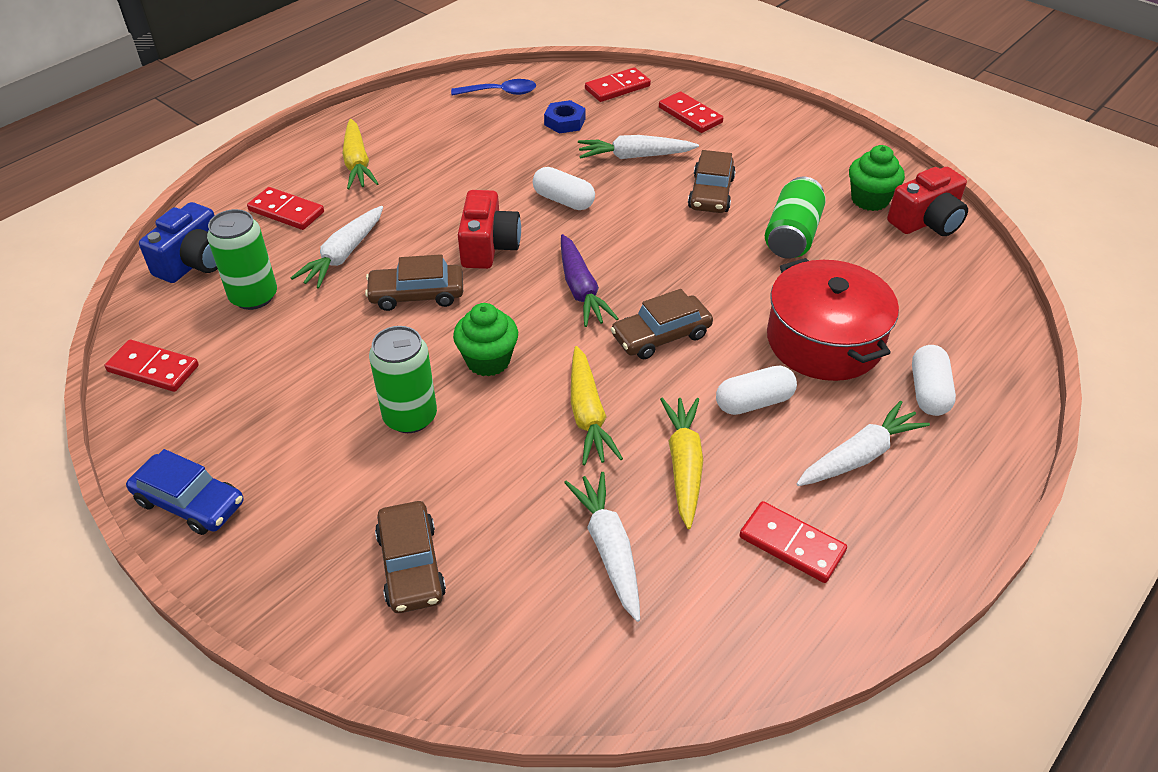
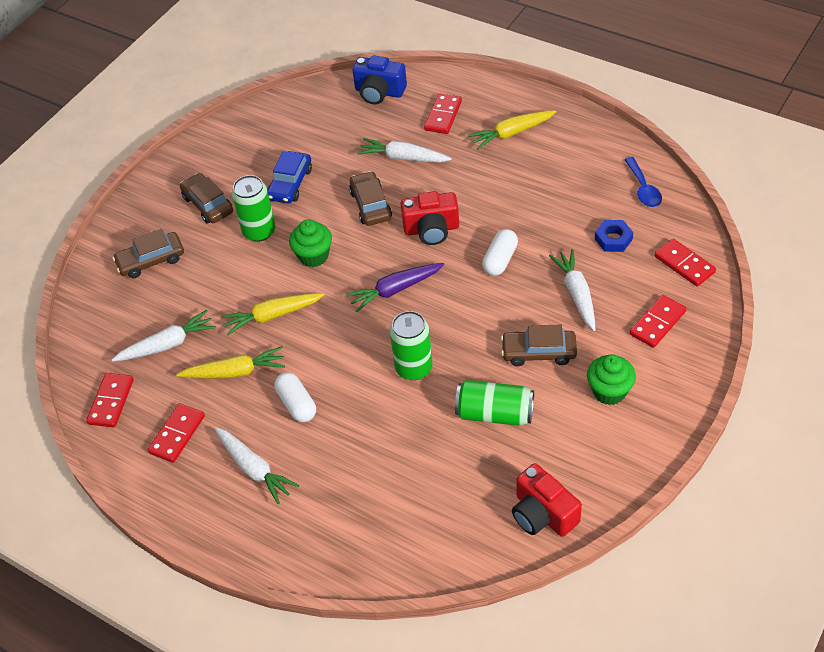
camera: 85 degrees right, 5 degrees up
red domino [104,340,199,392] -> red domino moved to [86,373,134,428]
blue car [126,449,243,535] -> blue car moved to [267,151,312,203]
green can [207,209,277,310] -> green can moved to [390,311,432,380]
brown car [611,289,713,359] -> brown car moved to [180,173,233,224]
red pot [767,258,899,381] -> none
green cupcake [849,145,905,211] -> green cupcake moved to [587,354,636,405]
white capsule [912,345,956,416] -> none

